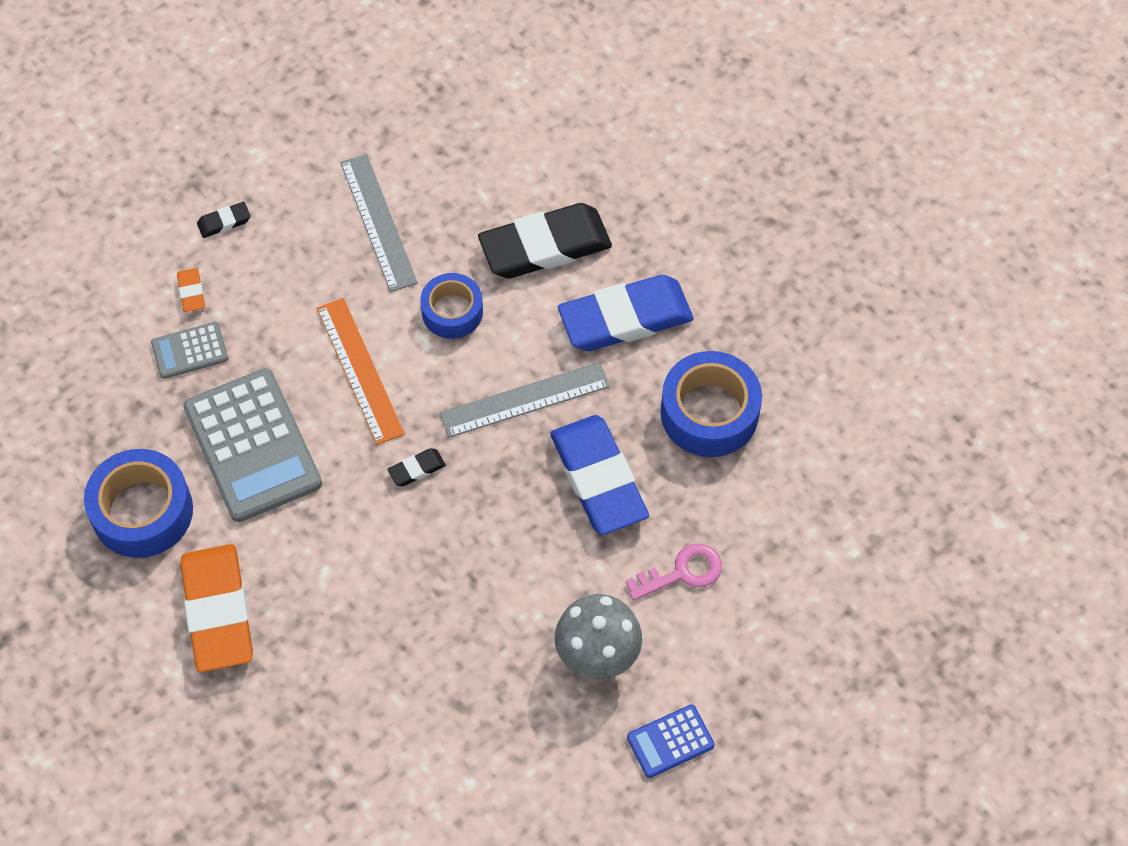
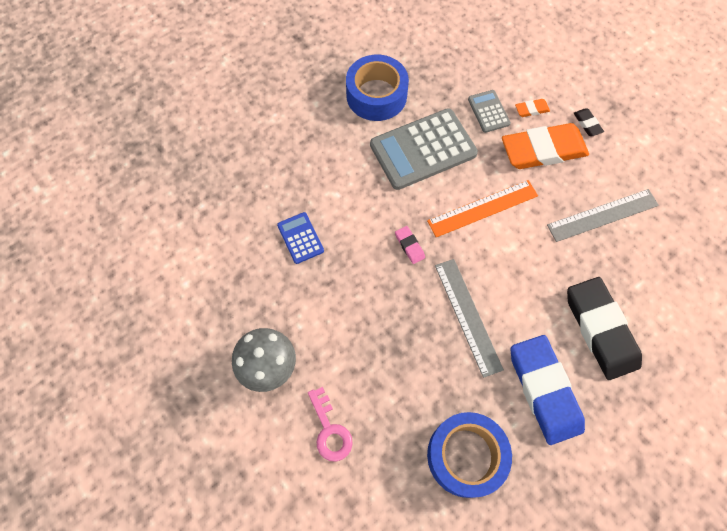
camera: 90 degrees right, 5 degrees up
orange eraser [180,544,253,672] -> orange eraser moved to [502,123,589,169]
black eraser [387,448,446,486] -> pink eraser [395,226,425,264]
blue tape [420,273,483,339] -> none
blue eraser [550,415,649,535] -> none
blue calculator [627,705,715,778] -> blue calculator moved to [277,212,324,264]

